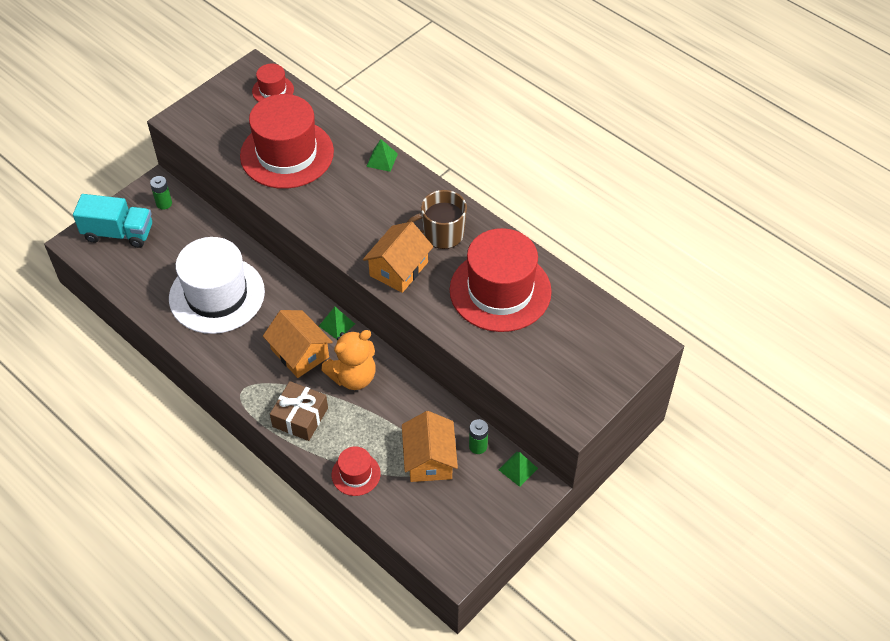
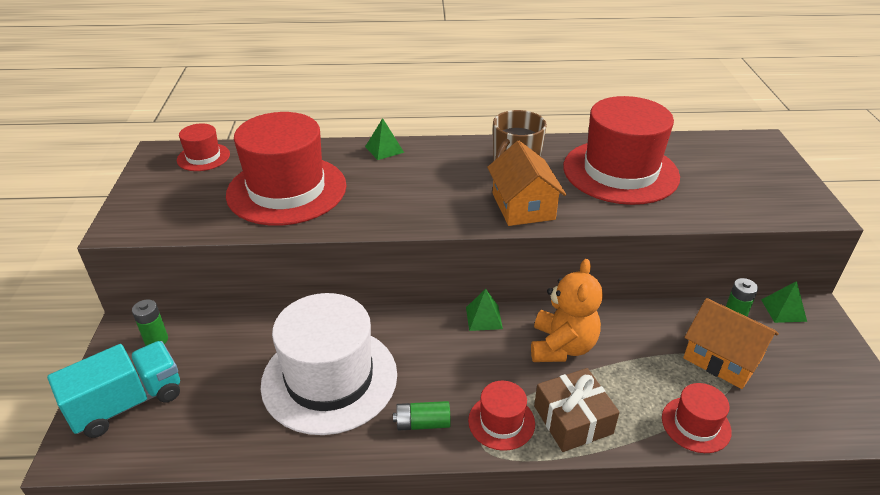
camera: 45 degrees left, 15 degrees down
orange house [263,310,333,378] -> none
none -> green battery [393,401,451,430]
none -> red hat [468,381,535,451]

